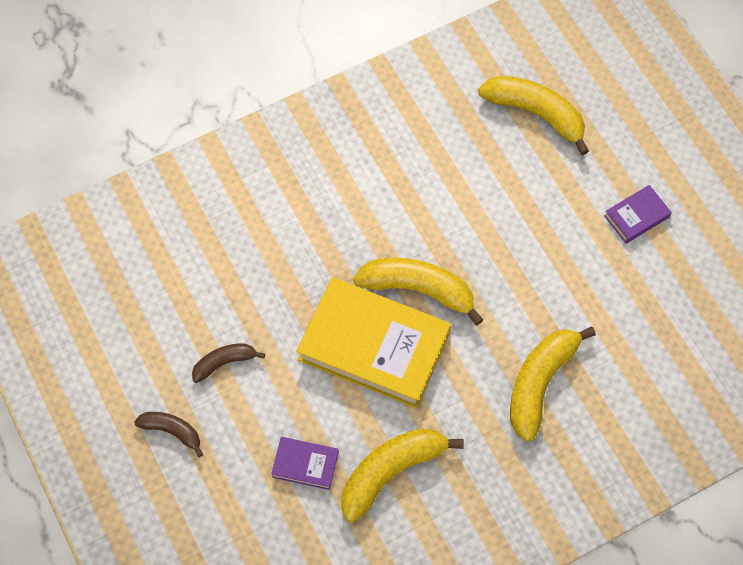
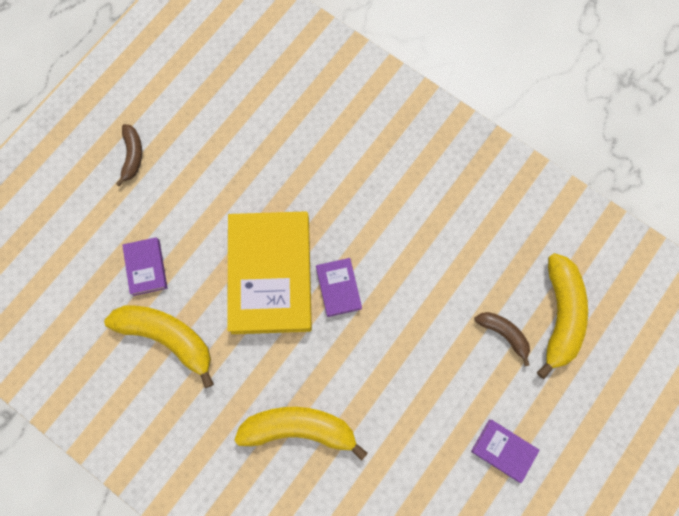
camera: 65 degrees right, 10 degrees up
brown banana [192,343,265,383] -> brown banana moved to [475,312,530,366]
yellow banana [353,258,483,325] -> purple book [316,258,362,317]

